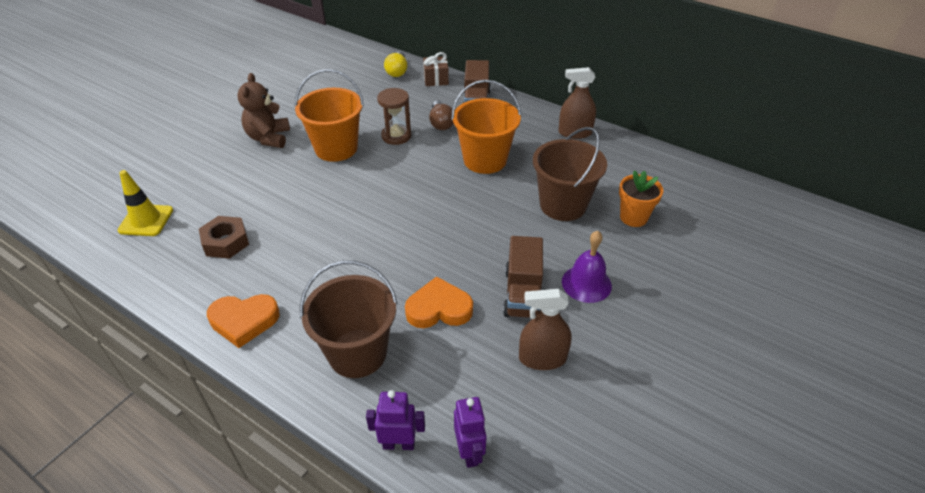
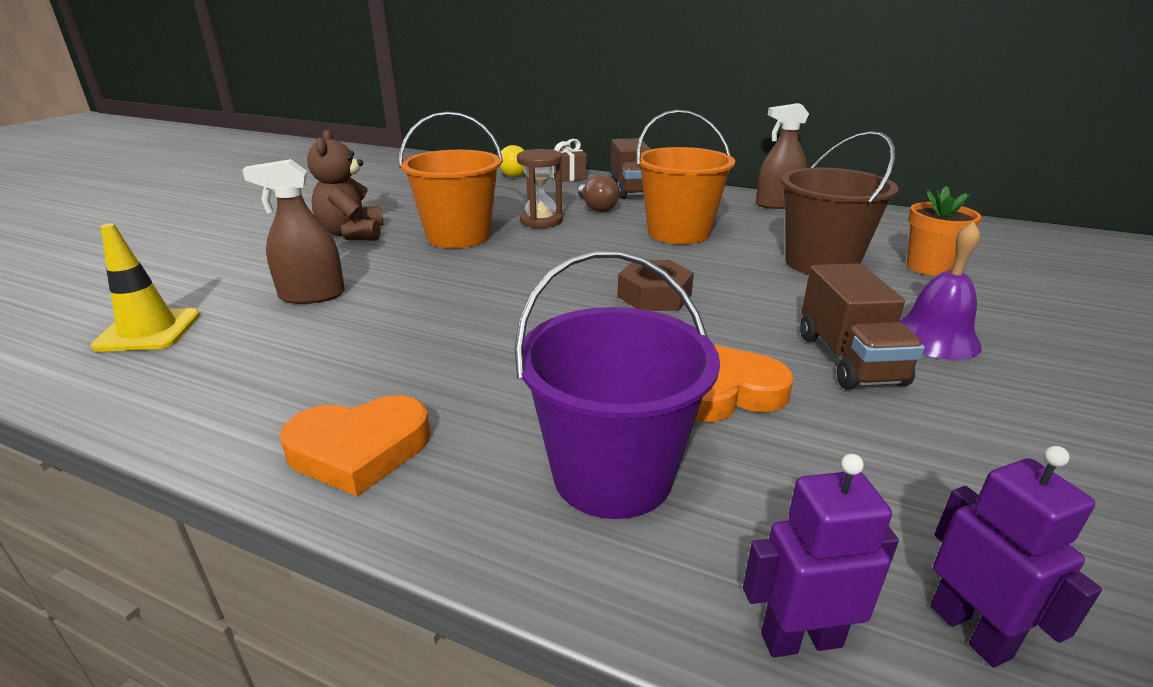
camera: 10 degrees left, 15 degrees down
brown nut [199,216,249,259] -> brown nut moved to [617,260,694,311]
brown bucket [300,261,397,378] -> purple bucket [515,250,720,519]
brown spray bottle [519,289,572,370] -> brown spray bottle moved to [242,159,345,304]

